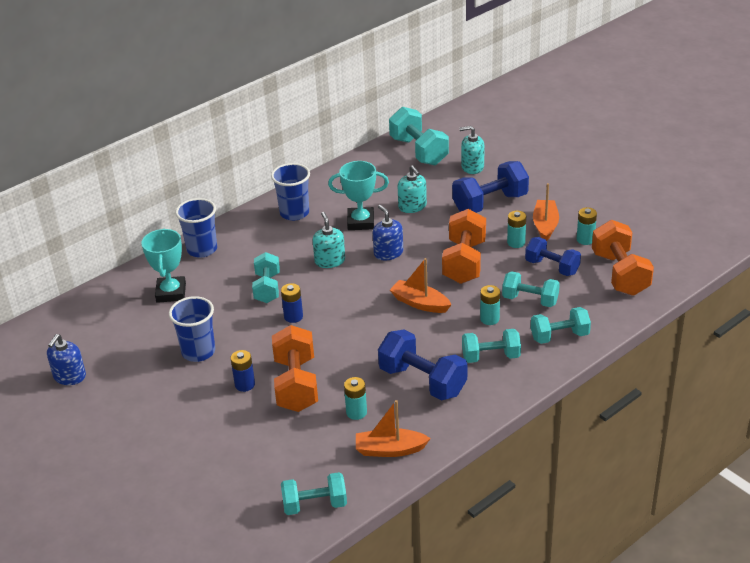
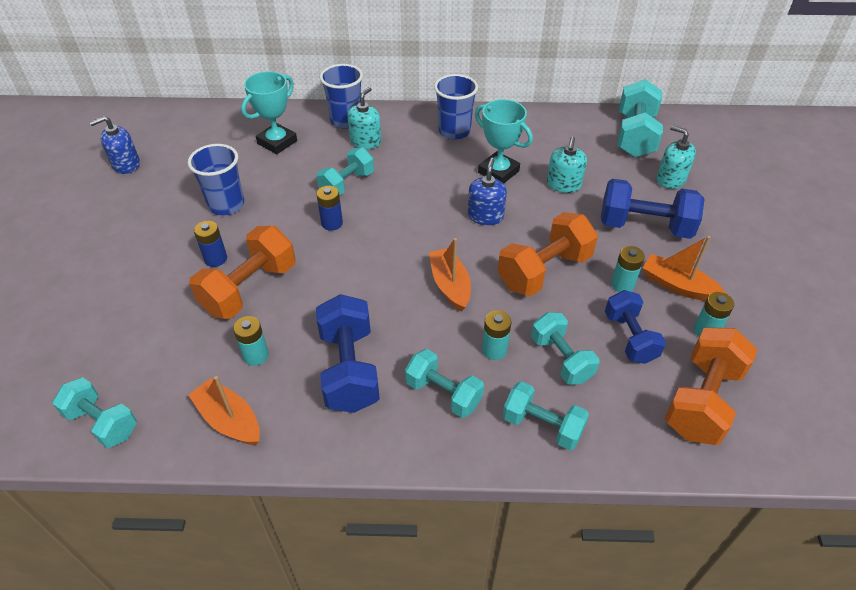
camera: 40 degrees right, 10 degrees up
turquoise soap dispenser [313,212,345,268] -> turquoise soap dispenser moved to [348,87,381,149]
orange boat [533,183,559,241] -> orange boat turned 105 degrees counterclockwise [643,236,726,301]

